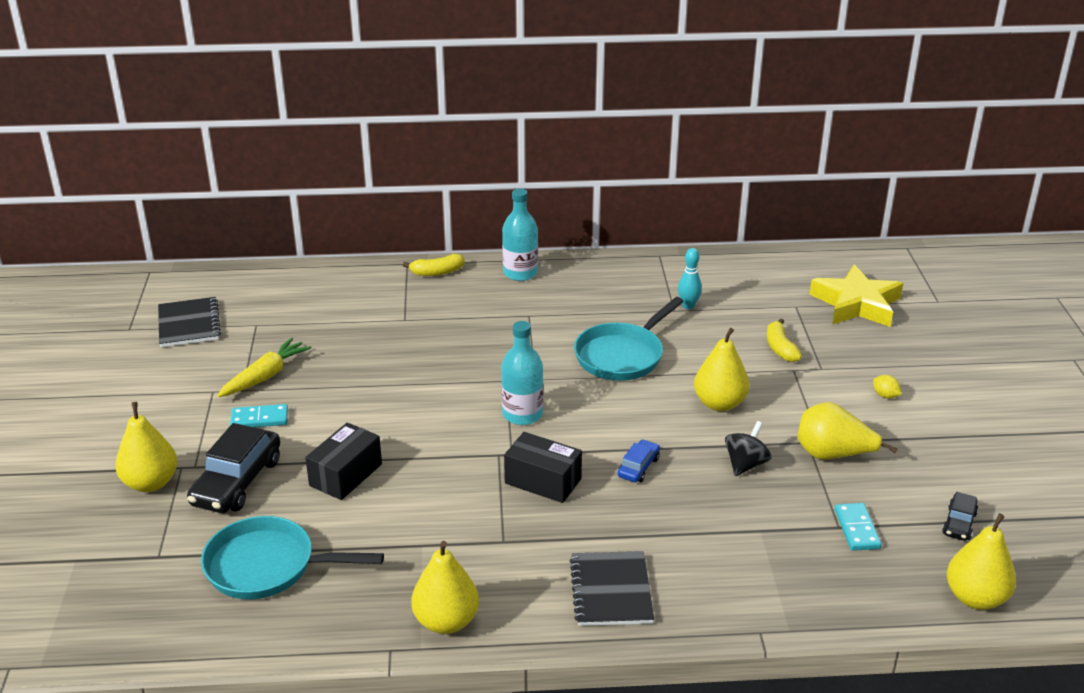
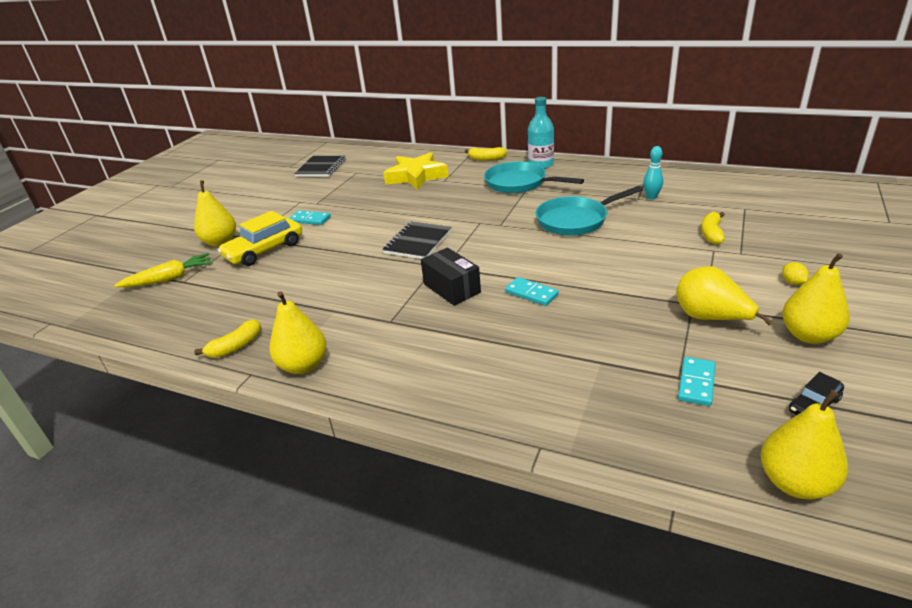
camera: 30 degrees right, 0 degrees up
black car [187,423,280,513] -> yellow car [218,211,302,266]
turquoise pan [201,516,384,599] -> turquoise pan moved to [484,161,584,193]
yellow carrot [217,338,312,397] -> yellow carrot moved to [114,253,213,287]
black box [305,422,382,500] -> none
turquoise bottle [501,321,543,425] -> none
black notebook [570,551,654,626] -> black notebook moved to [382,222,451,259]
blue car [618,439,660,482] -> turquoise domino [505,277,559,306]
yellow pear [694,328,749,411] -> yellow pear moved to [782,253,850,344]
black spinning top [725,421,771,476] -> none
yellow star [810,264,903,327] -> yellow star moved to [383,152,449,190]
none -> yellow banana [194,319,261,358]

